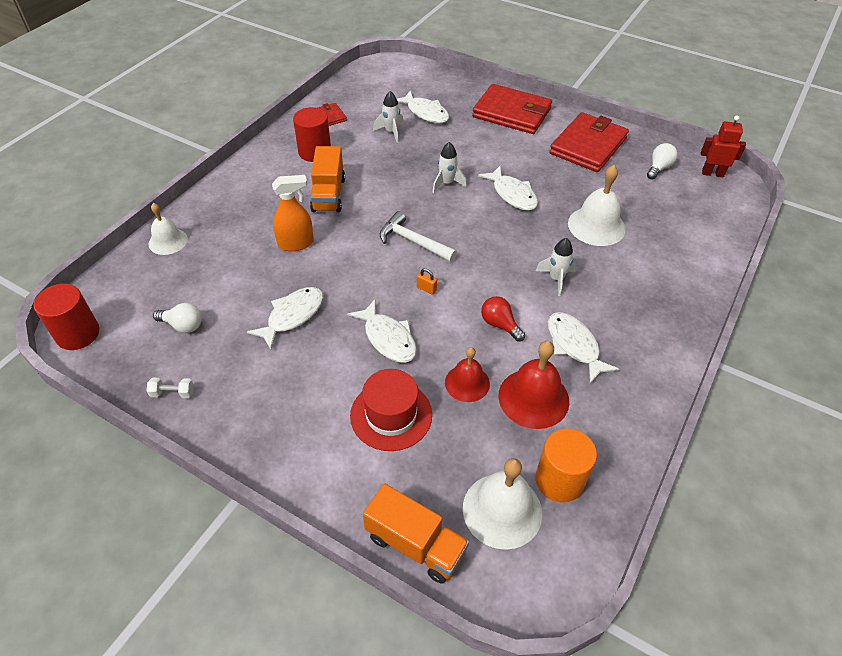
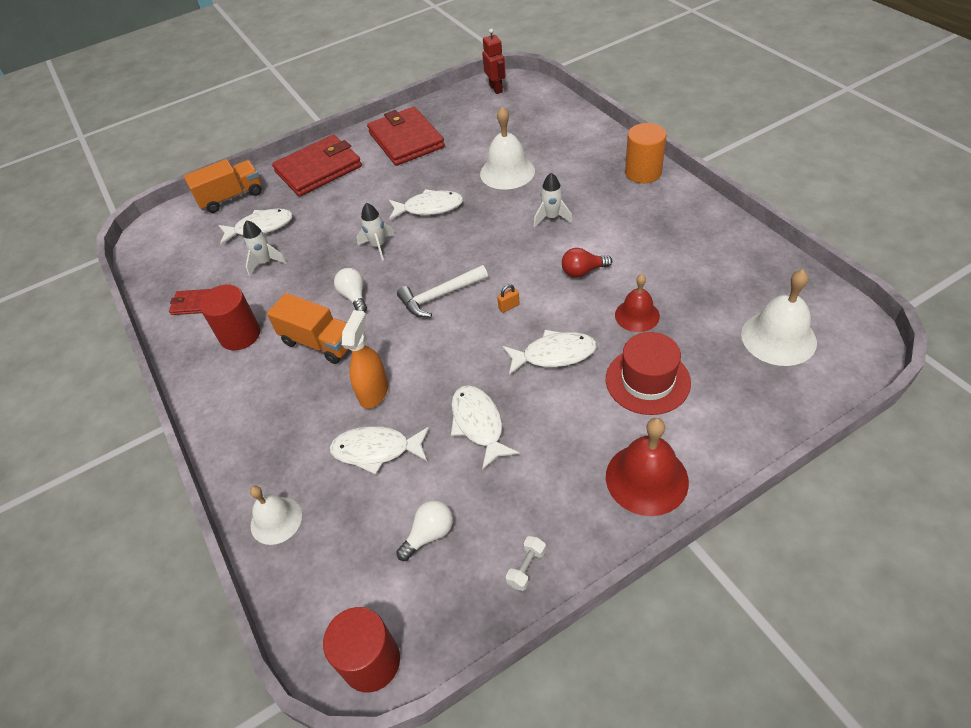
camera: 55 degrees left, 0 degrees up
orange truck [363,483,469,584] -> orange truck moved to [184,159,262,213]
red bell [498,341,569,429] -> red bell moved to [606,418,689,516]
orange cylinder [535,428,597,503] -> orange cylinder moved to [625,123,666,183]
white fish [548,312,619,383] -> white fish moved to [329,426,430,475]
white light bulb [647,143,678,179] -> white light bulb moved to [334,268,367,313]
red robot [701,115,746,177] -> red robot turned 120 degrees clockwise [482,28,506,94]

